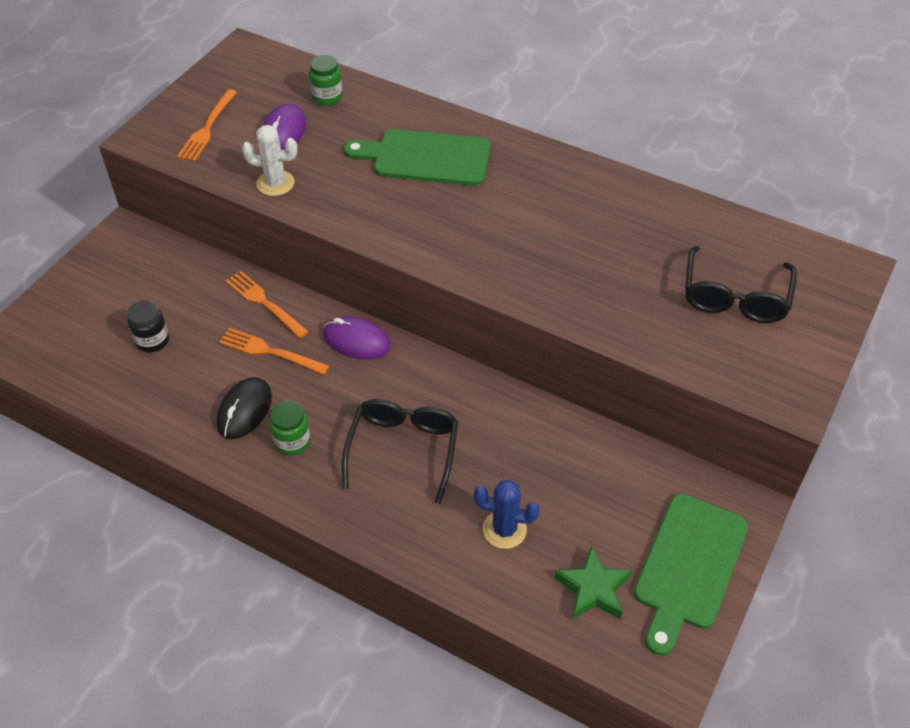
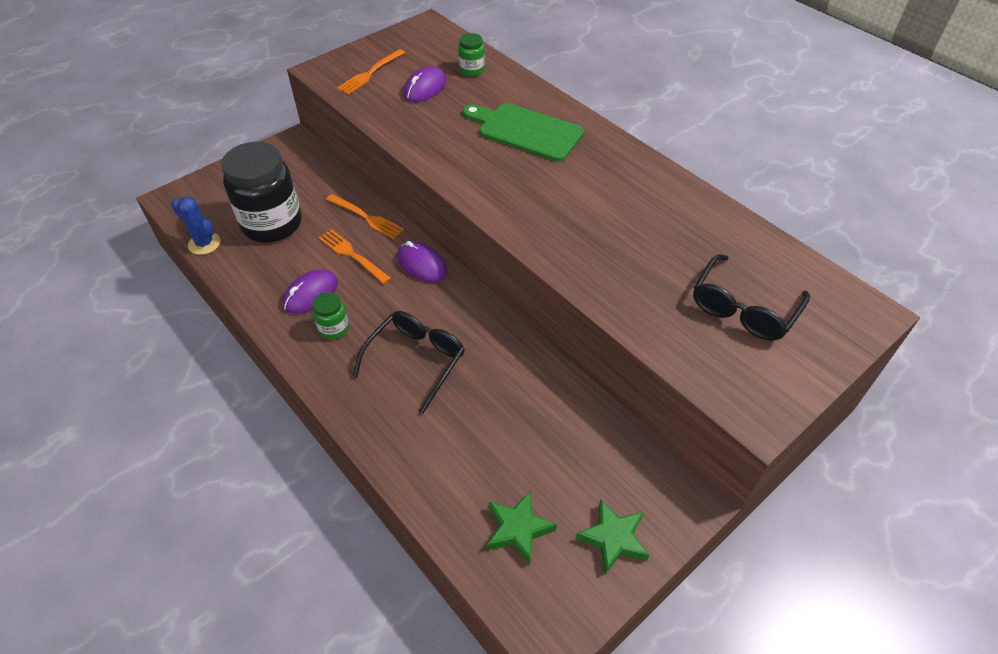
camera: 20 degrees right, 0 degrees up
black jar [127,300,169,352] -> black jar [221,142,302,243], size x2.24
black mouse [217,377,272,439] -> purple mouse [283,269,338,314]
orange fork [225,271,309,339] -> orange fork turned 150 degrees clockwise [326,194,404,239]
white cactus [242,125,298,196] -> none
blue cactus [474,480,540,549] -> blue cactus moved to [171,196,221,255]
green cutting board [634,493,748,656] -> green star [576,499,649,574]

